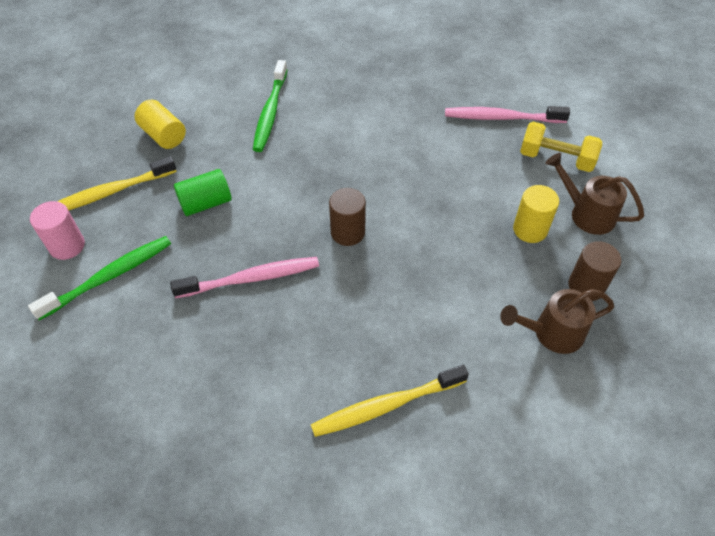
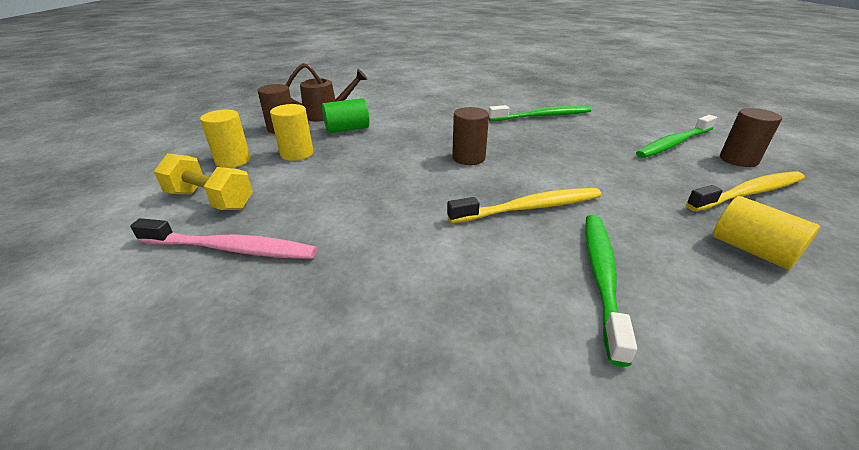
camera: 175 degrees left, 20 degrees down
pink cylinder [30,201,85,260] -> brown cylinder [720,108,782,167]
pink toothbrush [170,257,319,298] -> none
green cylinder [174,169,231,216] -> green cylinder moved to [322,98,369,133]
yellow toothbrush [311,365,469,437] -> yellow toothbrush moved to [447,188,601,223]
brown watering can [545,153,644,235] -> yellow cylinder [200,110,251,168]
none -> green toothbrush [488,105,592,121]

